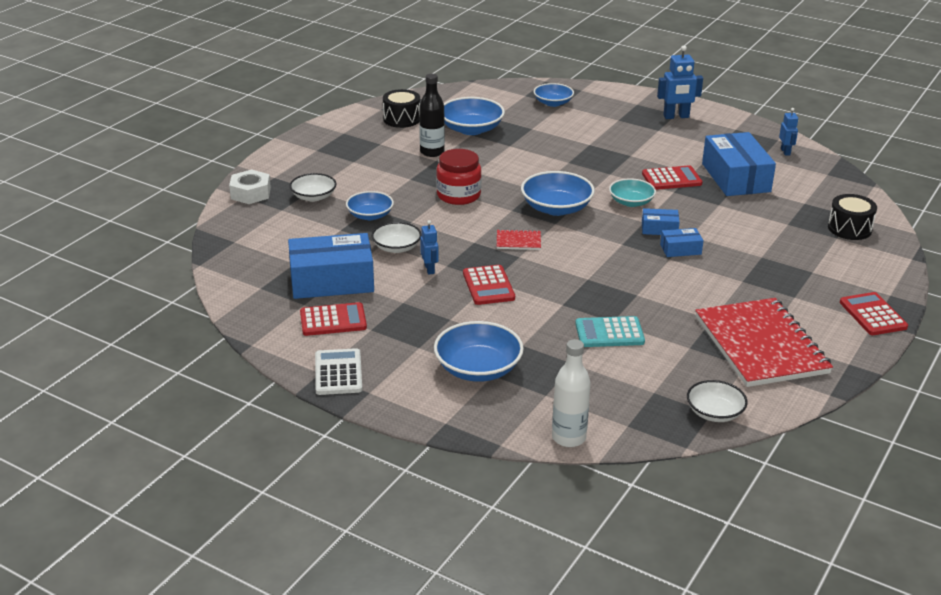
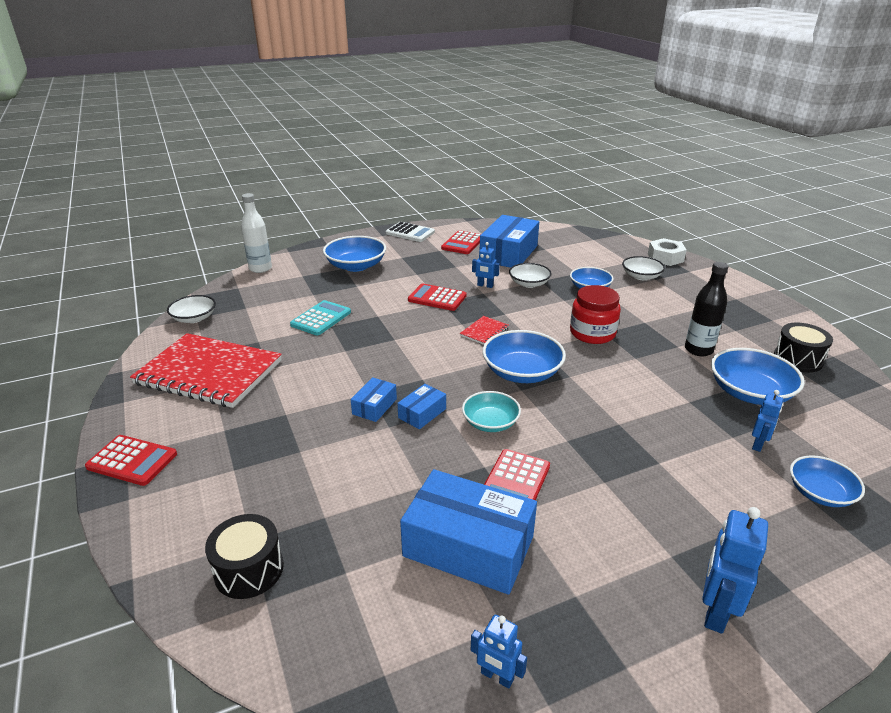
camera: 125 degrees right, 0 degrees up
none -> blue robot [752,390,783,452]

